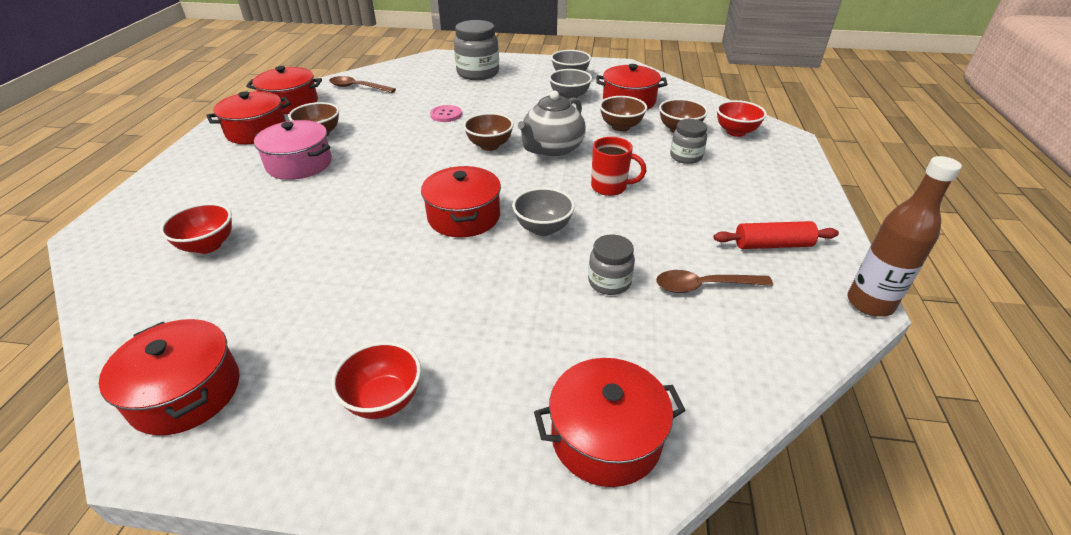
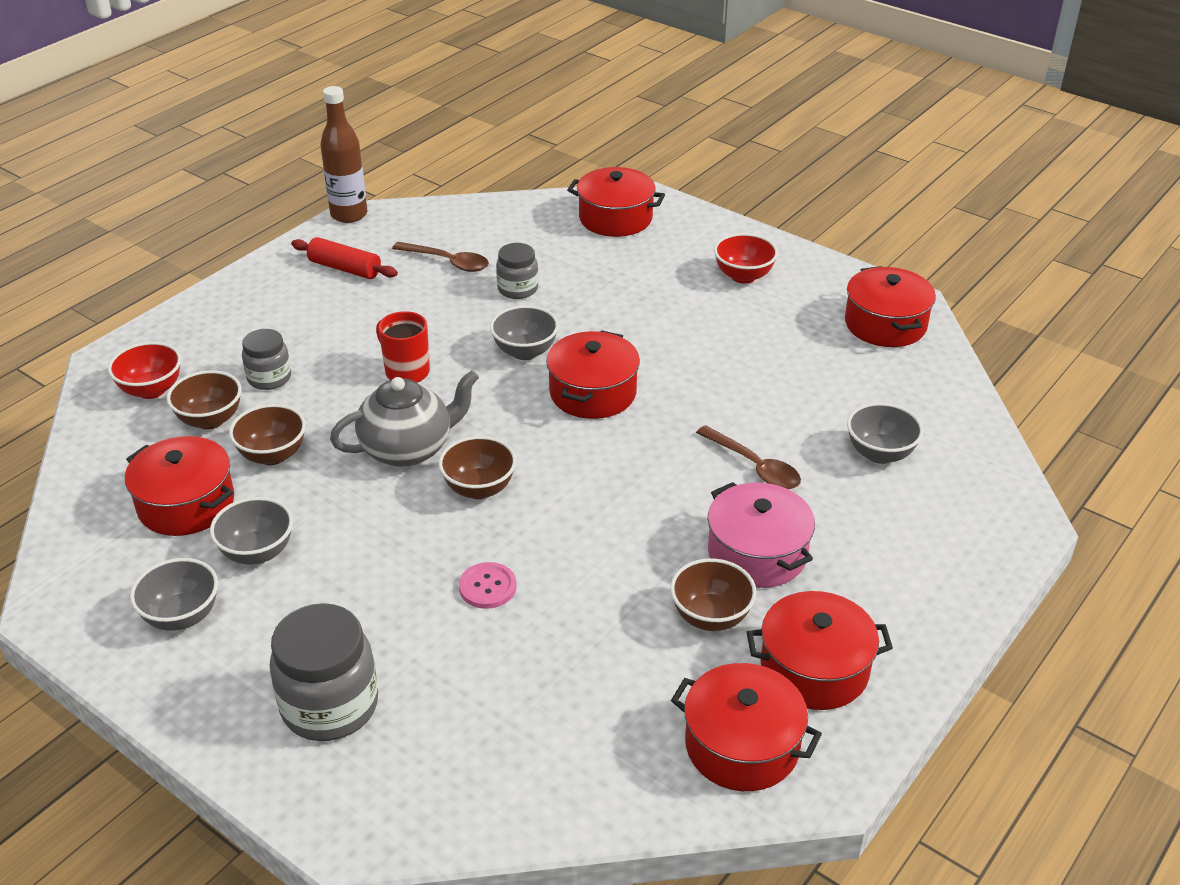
camera: 150 degrees left, 0 degrees up
red bowl [160,203,232,254] -> grey bowl [847,403,923,464]
brown spoon [329,76,396,93] -> brown spoon moved to [696,425,801,489]

